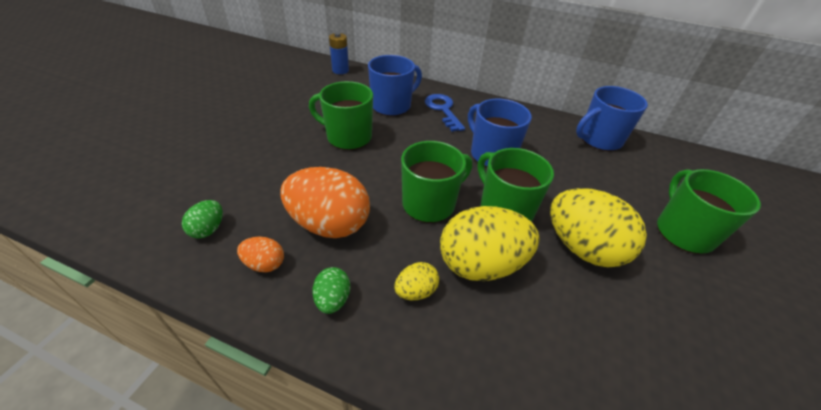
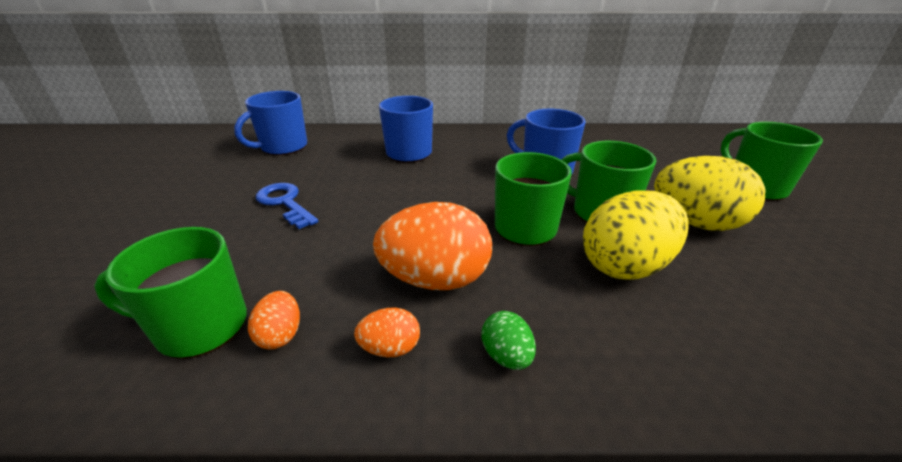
camera: 20 degrees left, 10 degrees down
green egg [182,200,223,239] -> orange egg [248,291,300,349]
green mug [309,81,373,150] -> green mug moved to [94,227,247,359]
blue battery [329,32,349,74] -> none
yellow egg [395,262,439,300] -> none
blue key [425,94,465,132] -> blue key moved to [256,183,318,229]
blue mug [576,86,648,151] -> blue mug moved to [234,91,307,155]

